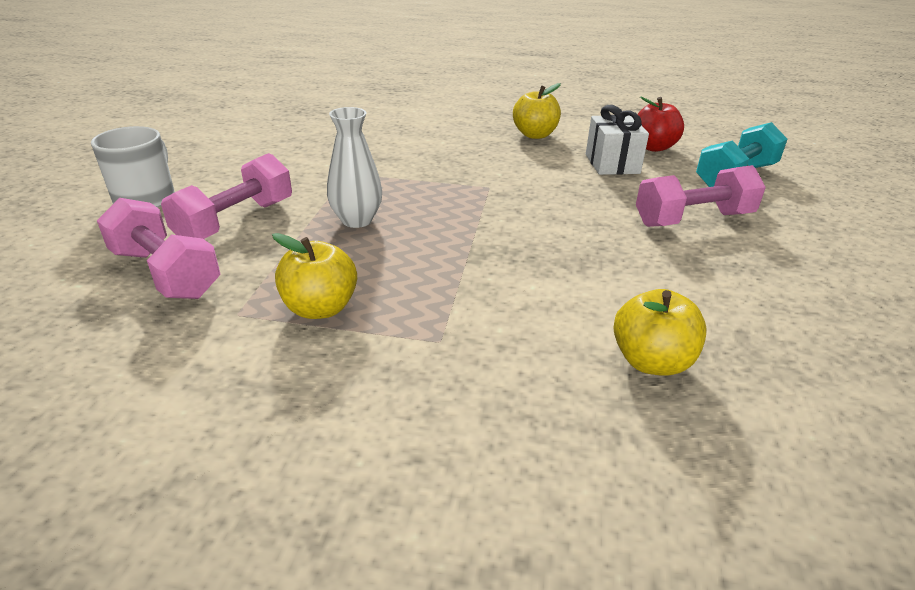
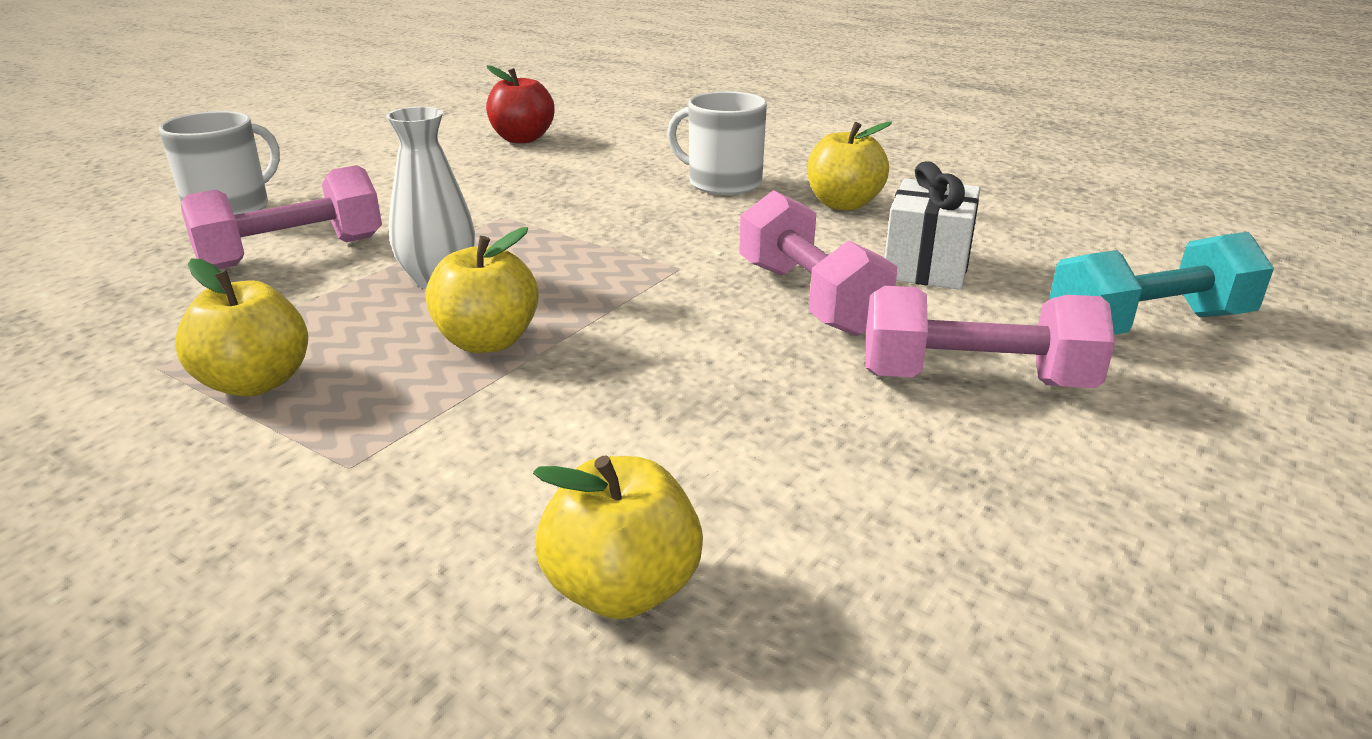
camera: 25 degrees right, 5 degrees down
pink dumbbell [97,198,220,299] -> pink dumbbell moved to [739,190,897,336]
red apple [638,97,684,152] -> red apple moved to [486,65,555,143]
none -> yellow apple [425,227,539,353]
none -> white mug [667,91,767,195]

